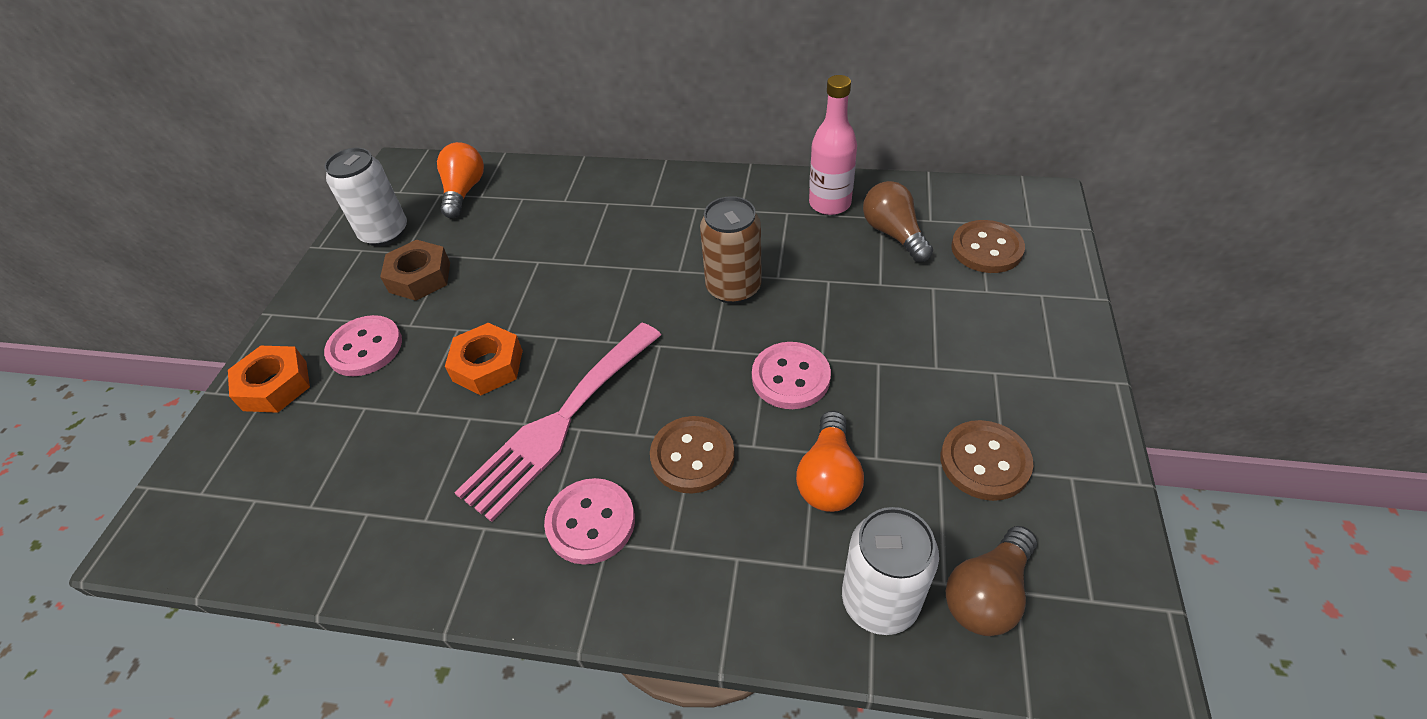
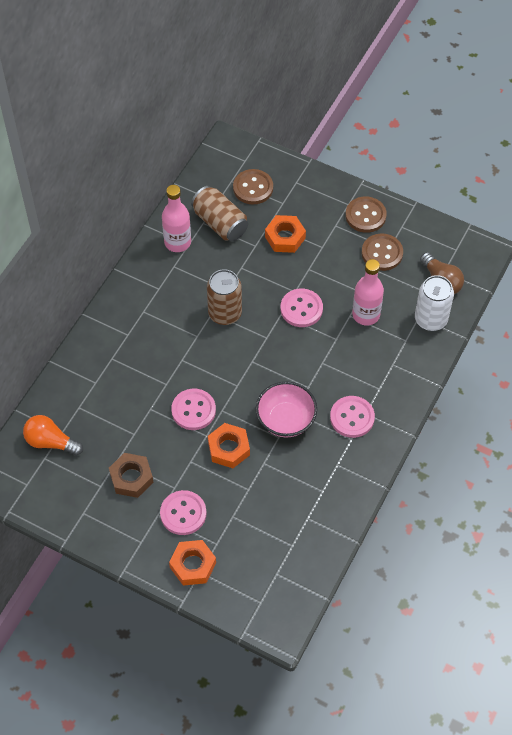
camera: 75 degrees left, 10 degrees up
white can [324,148,407,246] -> none
pink fork [454,323,661,522] -> pink bowl [256,382,317,437]
brown button [650,416,735,494] -> brown button moved to [345,197,387,233]
orange light bulb [796,411,864,512] -> pink bottle [352,259,384,325]
brown light bulb [863,181,933,262] -> brown can [191,186,248,241]
none -> pink button [171,389,216,430]
none -> orange nut [265,215,306,253]

